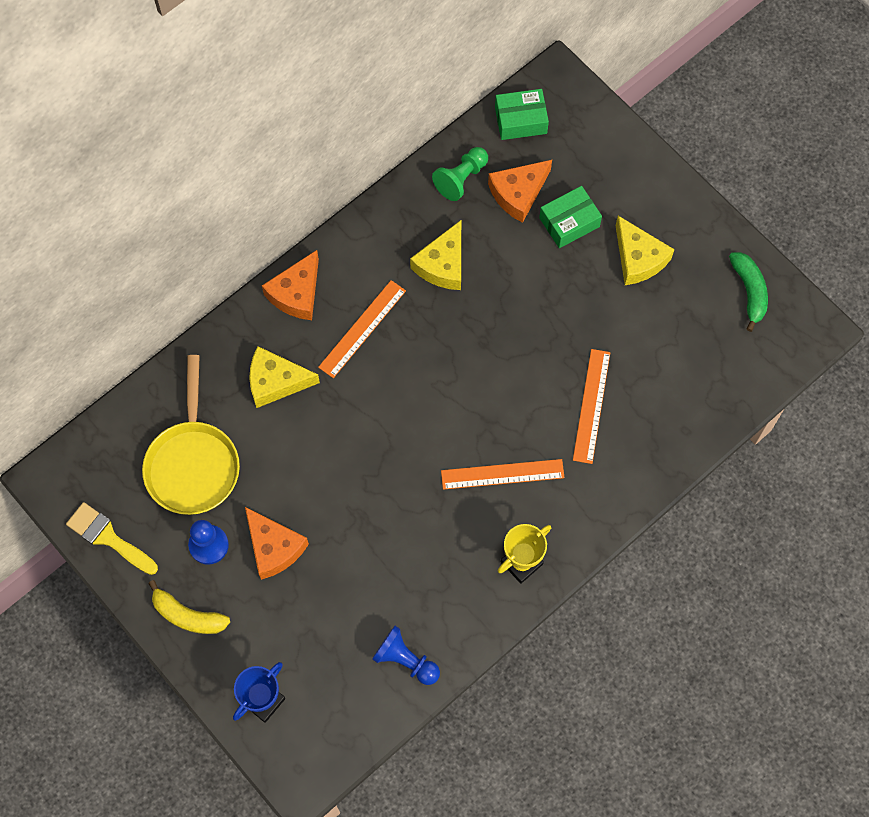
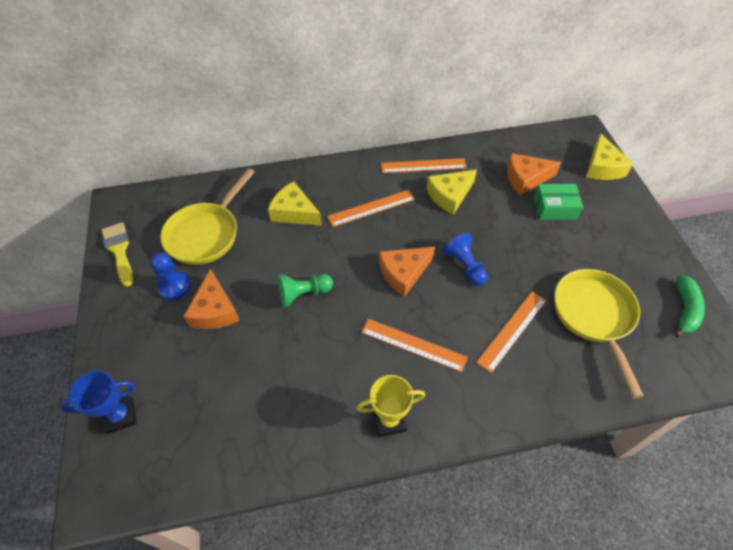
camera: 30 degrees right, 15 degrees down
yellow banana [148,580,230,634] -> none
orange cheese [262,250,319,320] -> orange cheese moved to [379,247,435,297]
blue pawn [372,626,440,685] -> blue pawn moved to [443,233,488,286]
green pawn [432,147,488,201] -> green pawn moved to [278,274,333,307]
green box [495,89,549,140] -> none
yellow cheese [615,216,674,285] -> yellow cheese moved to [586,133,634,180]
none -> orange ruler [381,158,467,173]
none -> yellow pan [554,269,644,398]

